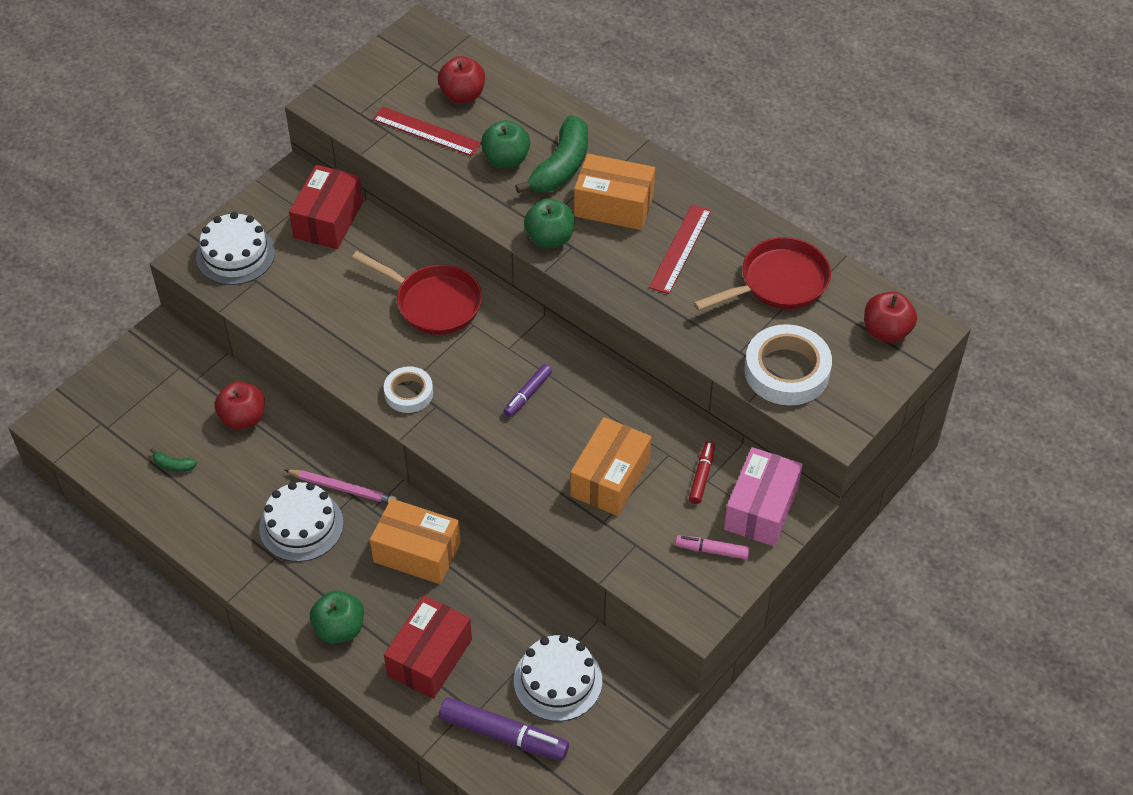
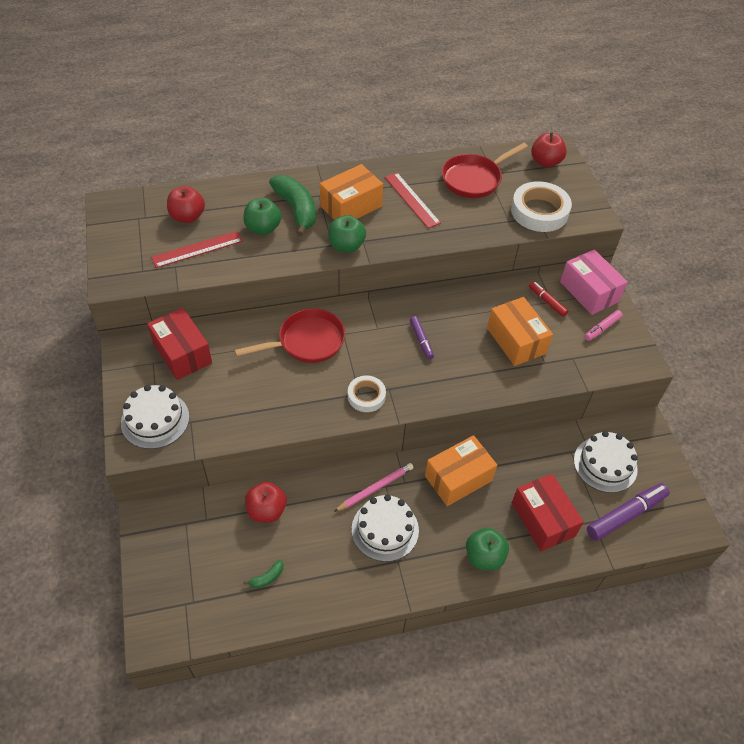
camera: 55 degrees left, 0 degrees up
red pan [694,237,831,311] -> red pan turned 135 degrees counterclockwise [442,143,528,198]

